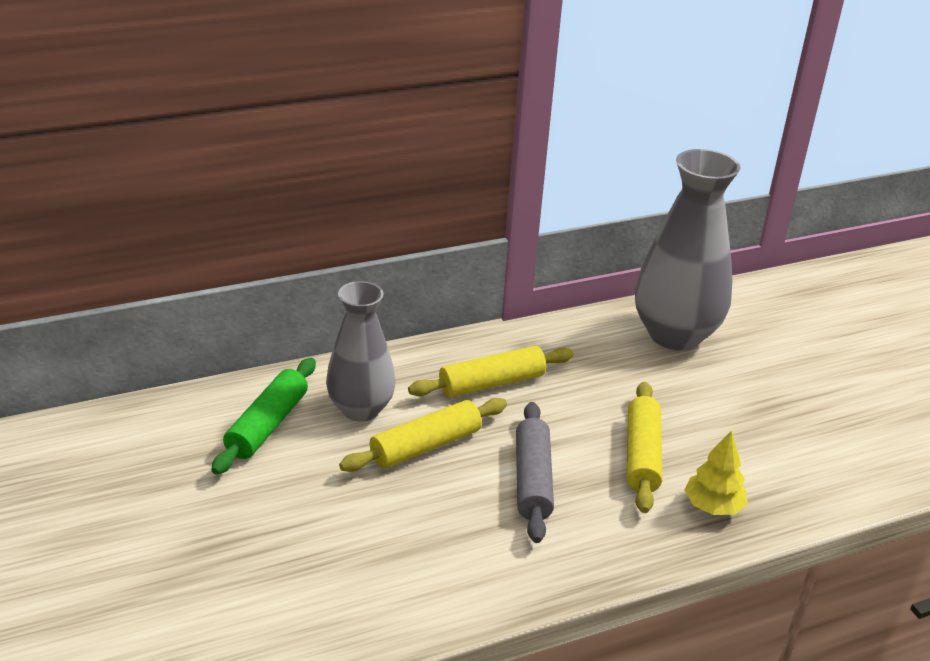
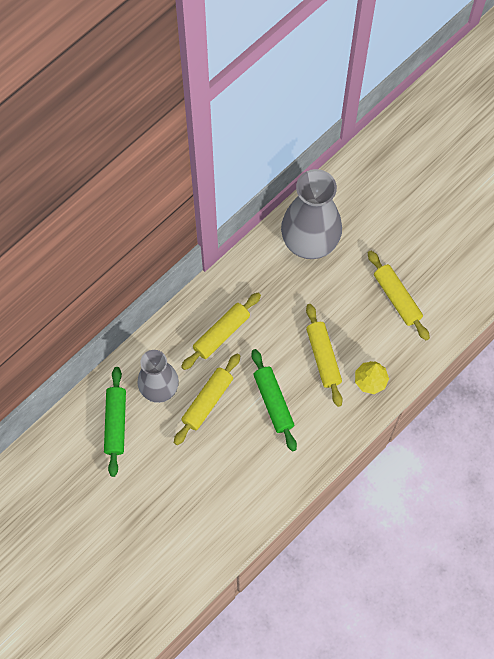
camera: 20 degrees left, 35 degrees up
grey rolling pin [516,402,554,543] -> green rolling pin [251,349,297,451]
none -> yellow rolling pin [368,250,430,341]

